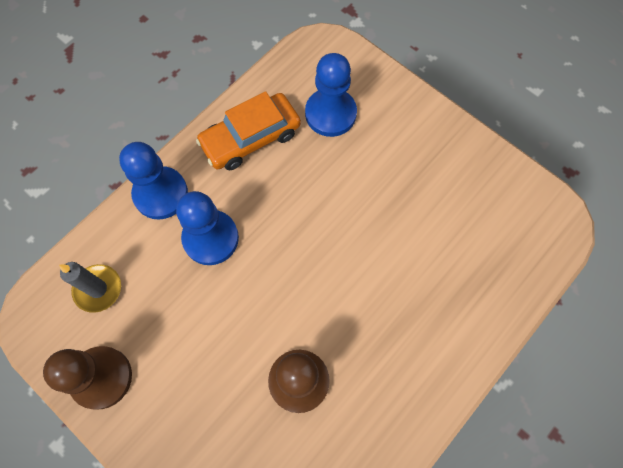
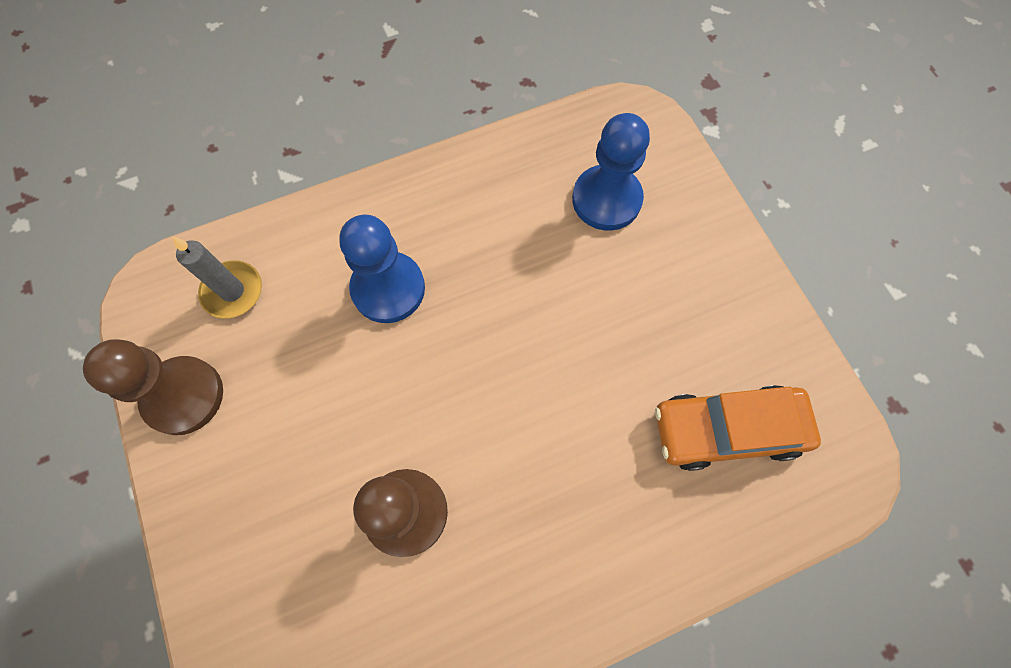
camera: 25 degrees right, 0 degrees up
blue pawn [119,142,188,220] -> none
orange car [196,91,301,170] -> orange car moved to [655,385,821,471]

